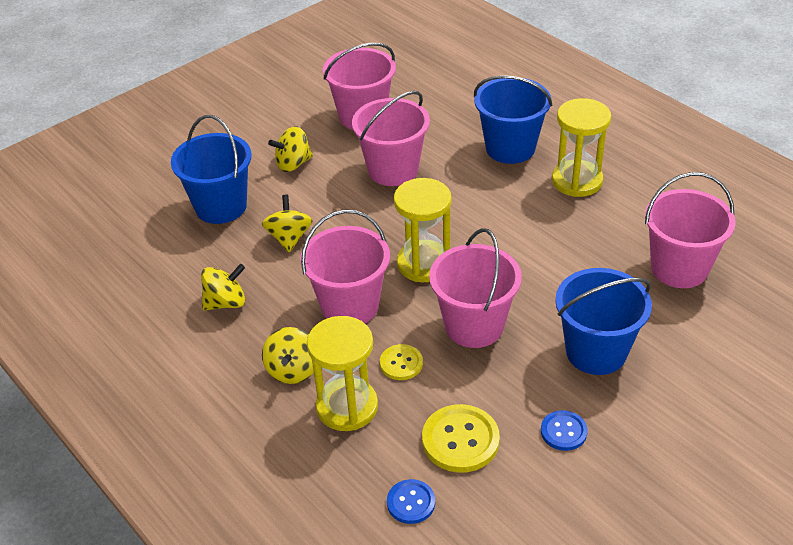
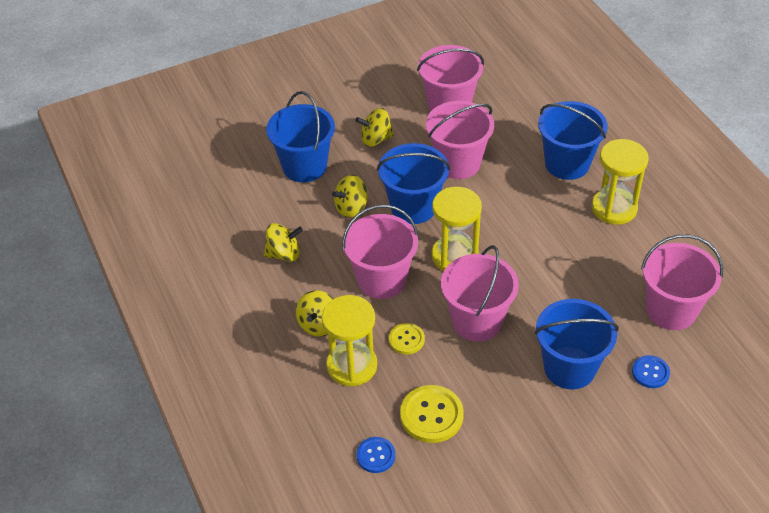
camera: 15 degrees right, 5 degrees up
yellow spinning top [262,195,313,252] -> yellow spinning top turned 135 degrees counterclockwise [332,175,368,218]
blue button [541,410,588,451] -> blue button moved to [632,355,670,388]
none -> blue bucket [377,143,450,224]

